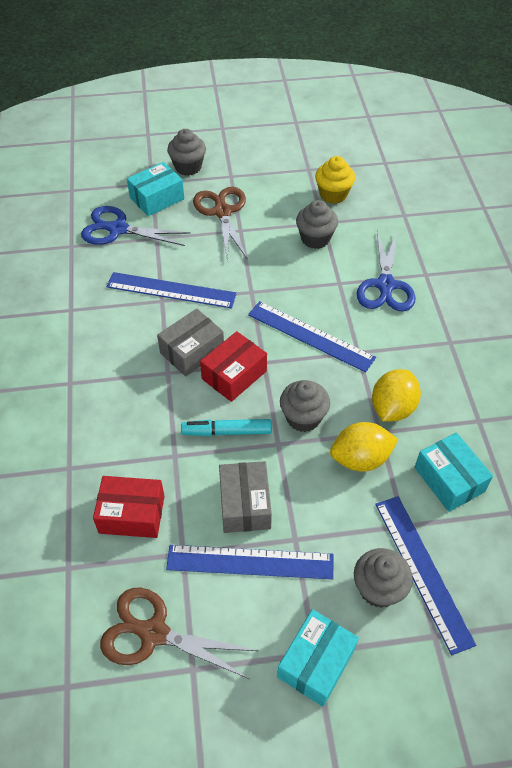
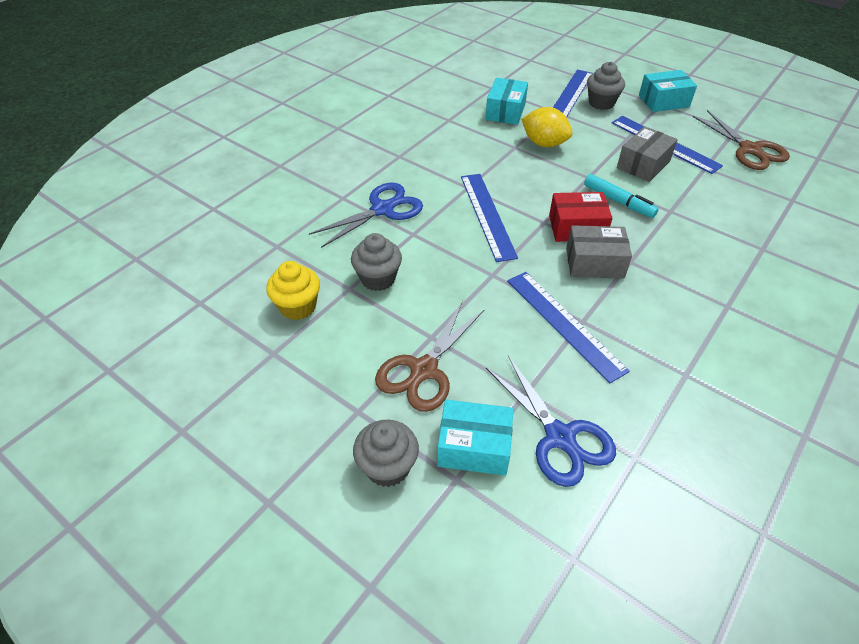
camera: 135 degrees left, 5 degrees down
red box [93,476,164,538] -> none
grey cupcake [280,380,330,432] -> none
yellow lemon [372,369,421,422] -> none

